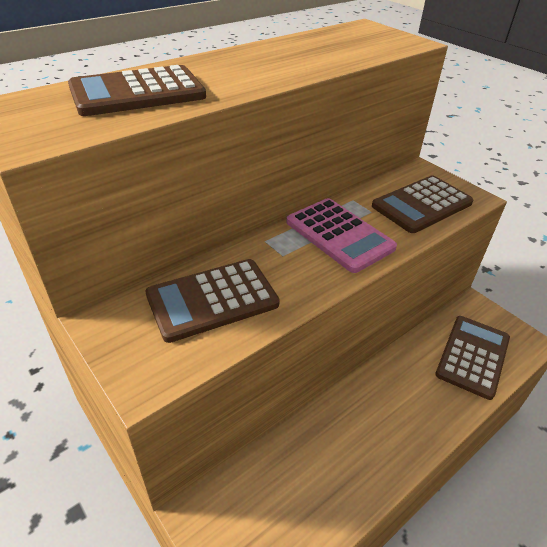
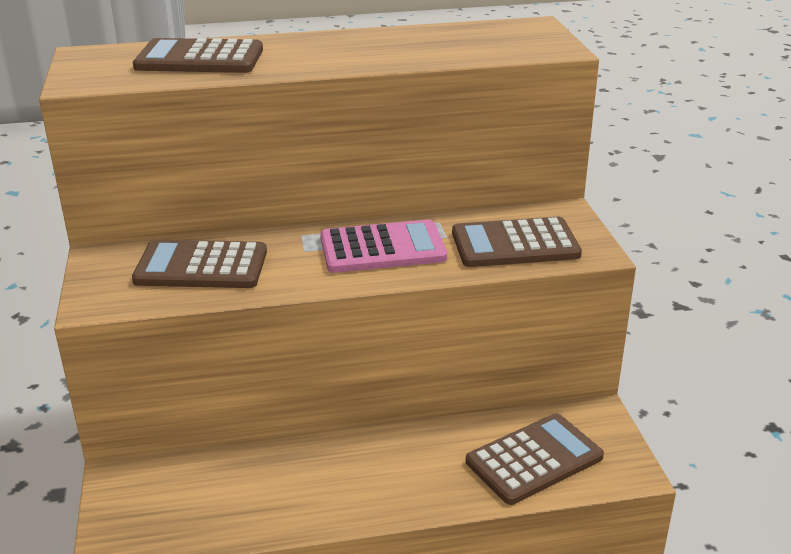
camera: 30 degrees right, 10 degrees down
pink calculator [287,198,397,273] -> pink calculator turned 90 degrees counterclockwise [320,220,447,273]

